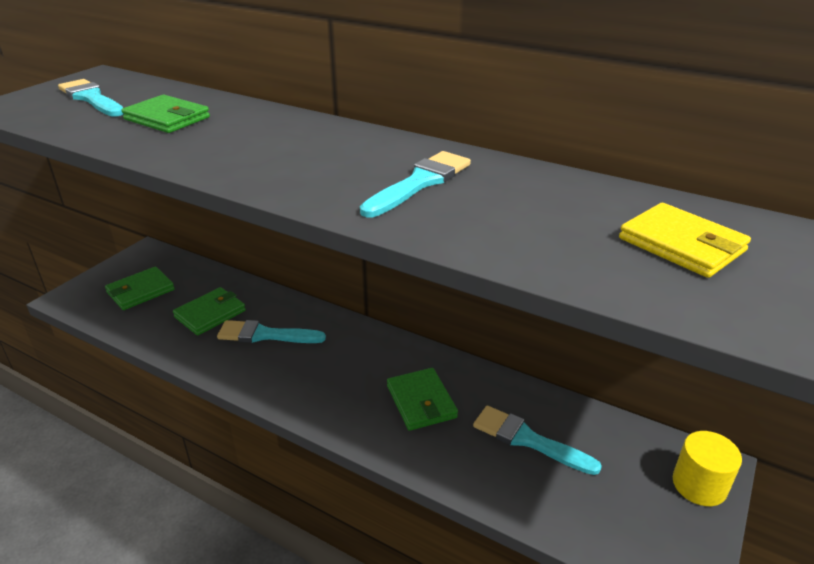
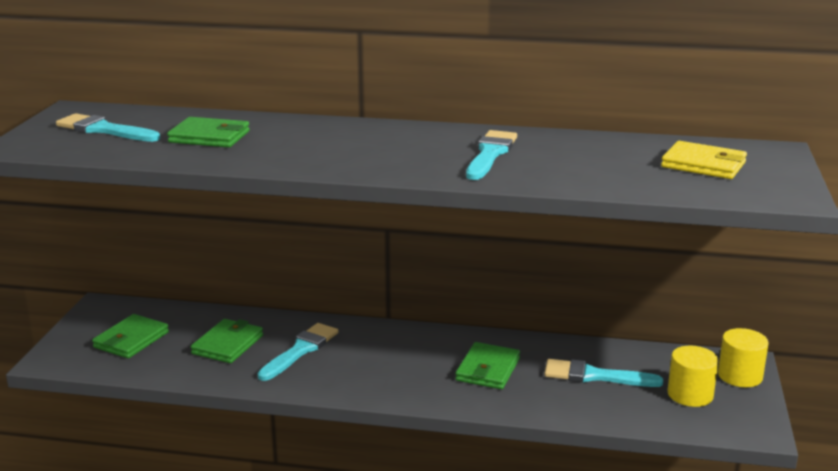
camera: 20 degrees left, 10 degrees down
turquoise brush [217,320,326,343] -> turquoise brush turned 135 degrees clockwise [258,323,339,381]
green wallet [387,368,458,431] -> green wallet turned 60 degrees clockwise [455,342,520,389]
none -> yellow cylinder [667,345,719,407]

